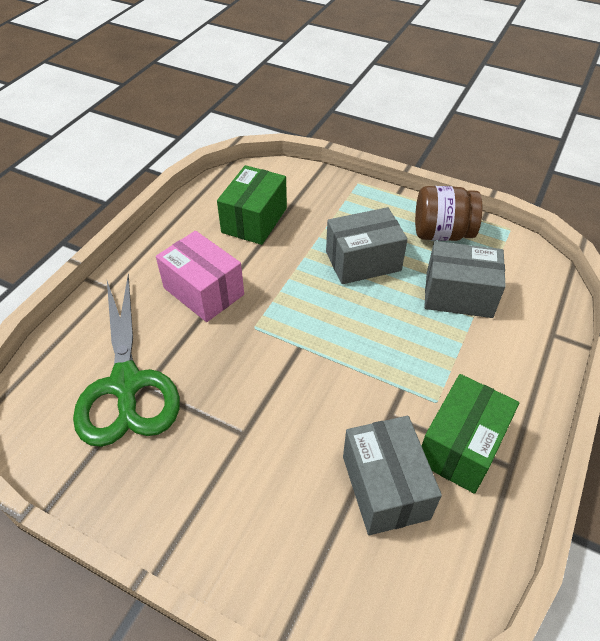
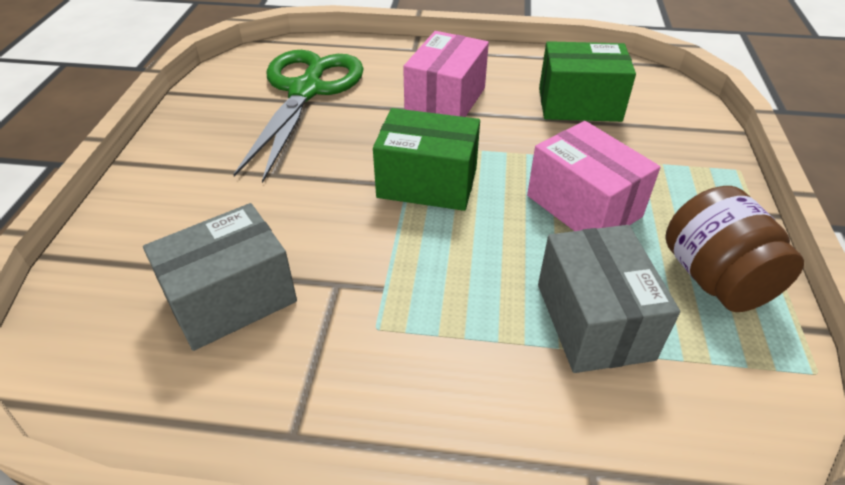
camera: 70 degrees right, 5 degrees down
green scissors [73,274,180,447] -> green scissors turned 135 degrees clockwise [233,50,363,183]
grey box [326,207,408,284] -> pink box [527,121,660,231]
green box [422,374,519,494] -> green box moved to [373,108,480,211]

